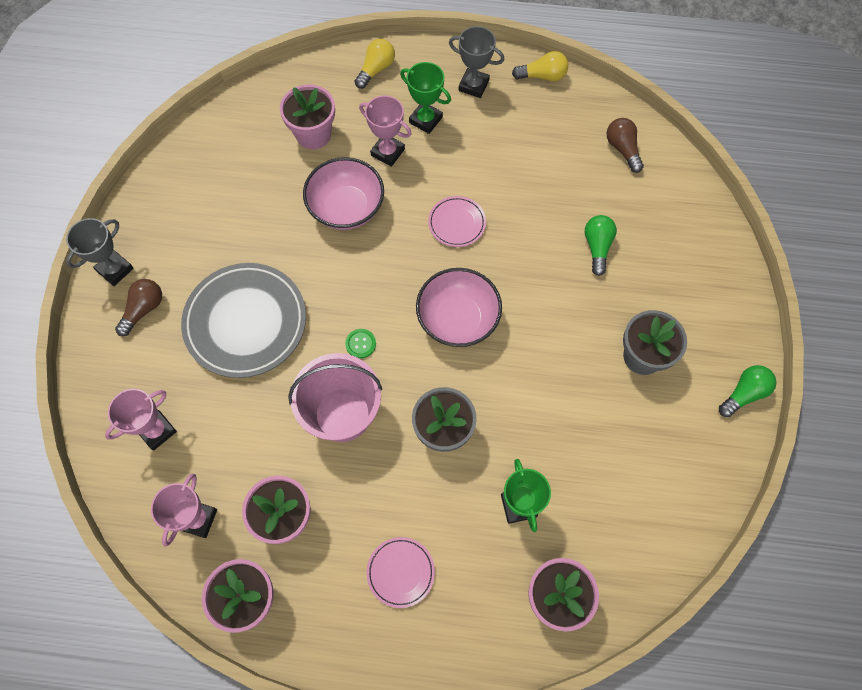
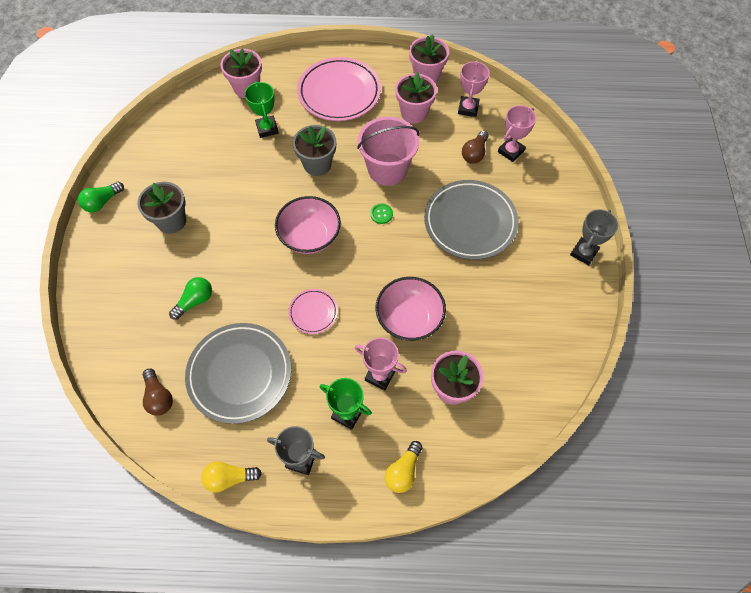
camera: 175 degrees right, 5 degrees down
brown light bulb [115,279,162,336] -> brown light bulb moved to [462,131,488,164]
pink plate [366,537,435,608] -> pink plate [297,57,381,121], size x2.03
green light bulb [584,215,617,276] -> green light bulb turned 135 degrees counterclockwise [169,277,212,320]
none -> grey plate [185,323,291,424]

